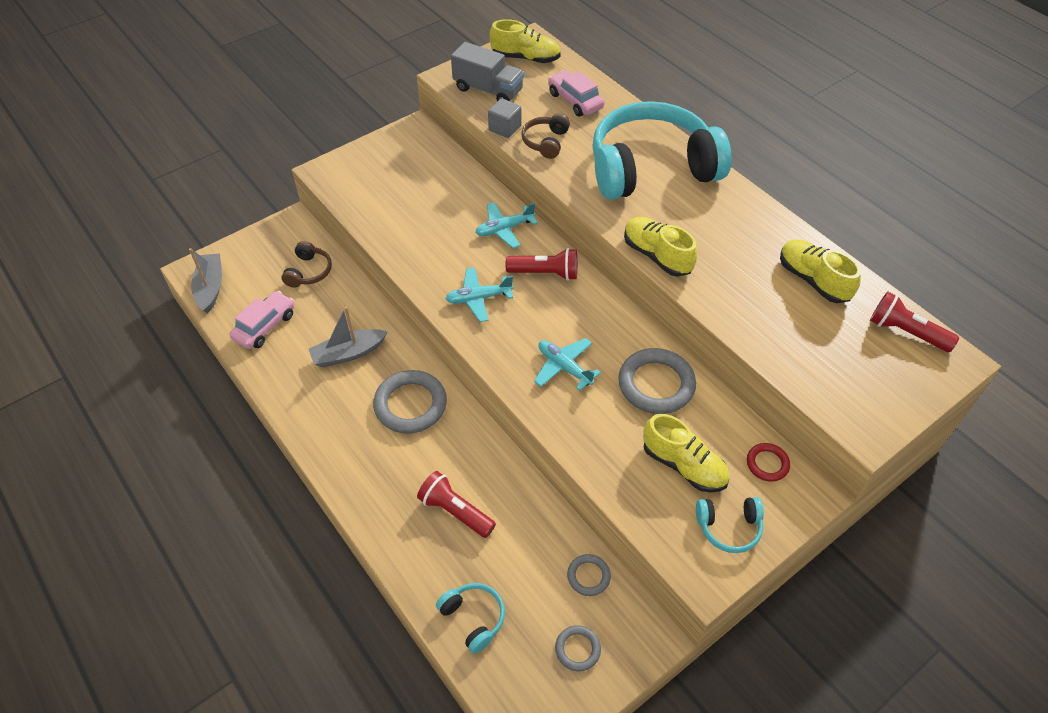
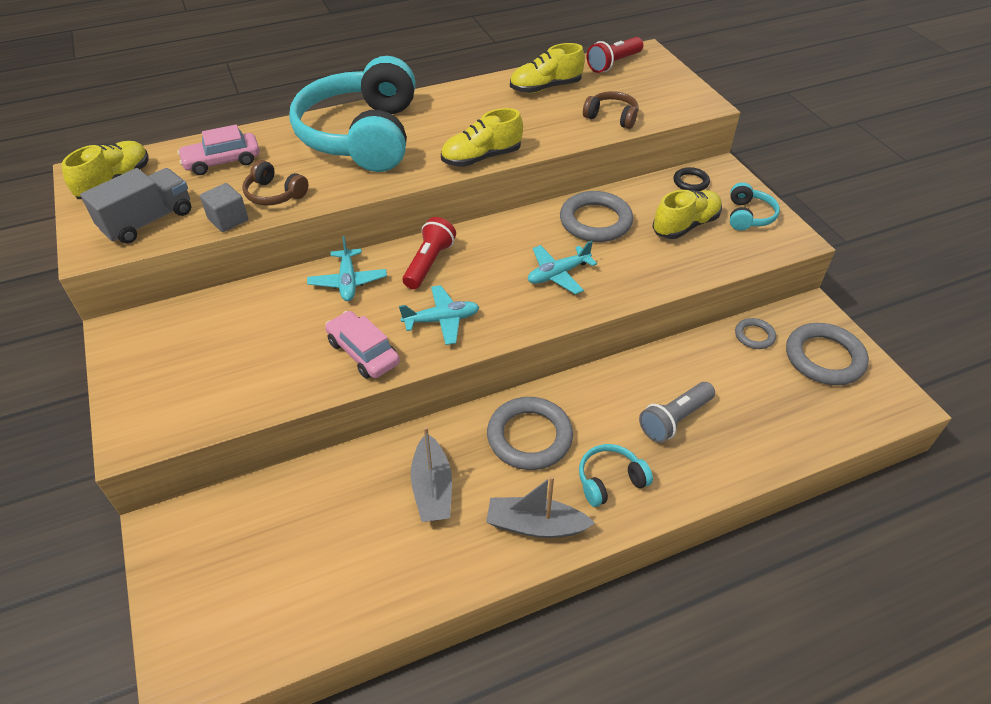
camera: 75 degrees left, 5 degrees down
grey boat [189,248,222,313] -> grey boat moved to [486,476,595,538]
pink car [230,291,295,349] -> pink car moved to [325,311,400,379]
brown headphones [281,241,332,288] -> brown headphones moved to [583,91,639,129]
red flashlight [417,471,496,538] -> grey flashlight [639,382,715,443]
turquoise headphones [436,583,505,654] -> turquoise headphones moved to [579,444,653,507]
turquoise plane [445,267,513,322] -> turquoise plane turned 105 degrees counterclockwise [399,285,480,345]
grey ring [555,625,601,671] -> grey ring [786,323,869,385], size x1.91
red ring [747,443,790,482] -> black ring [673,167,710,191]

